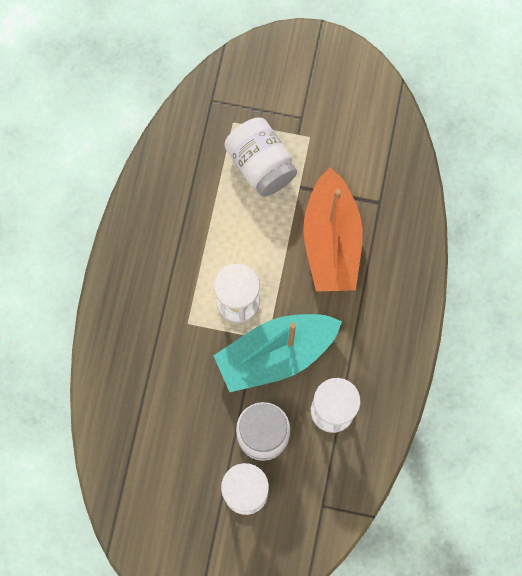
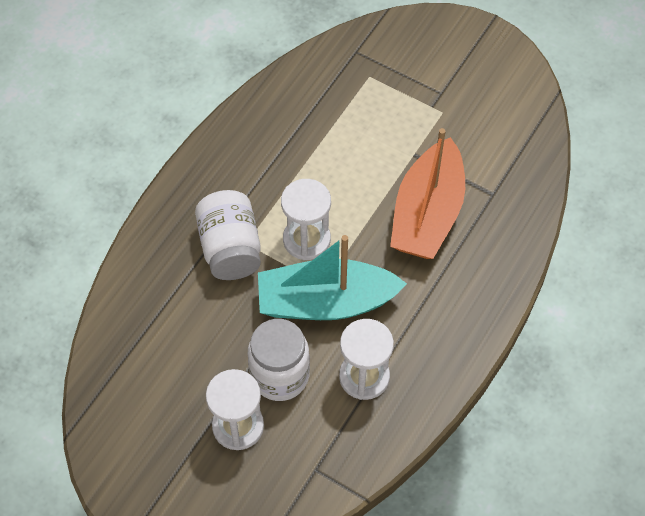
camera: 20 degrees right, 15 degrees down
white jar [224,118,297,197] -> white jar moved to [195,190,261,280]

